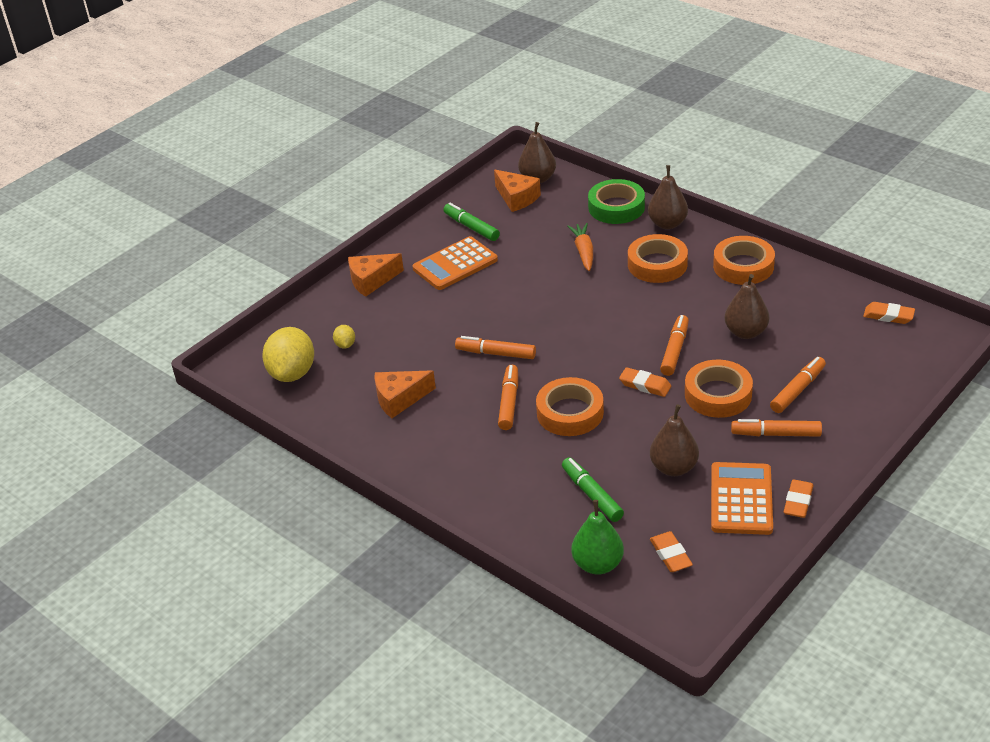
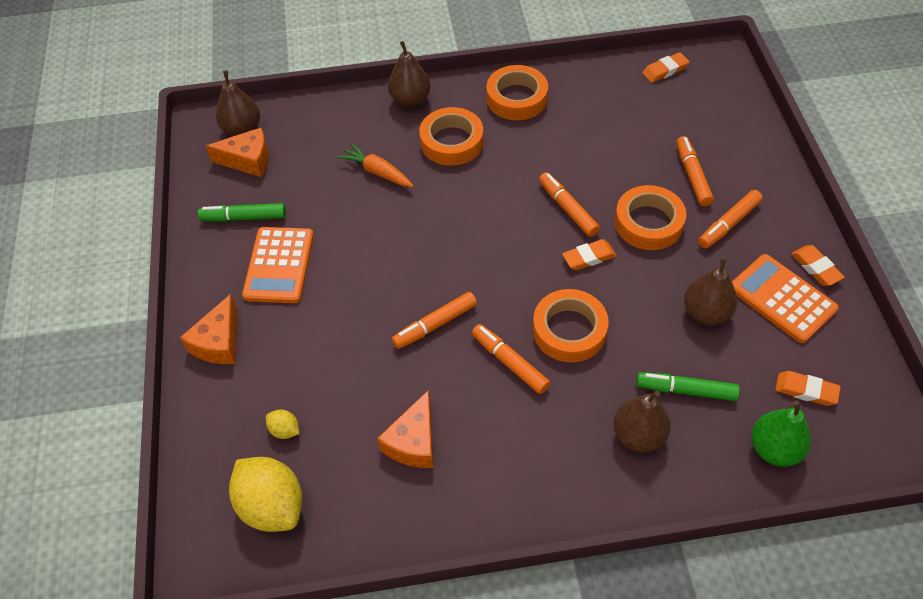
camera: 50 degrees left, 15 degrees up
green tape [588,179,645,224] -> none
brown pear [725,274,769,339] -> brown pear moved to [613,391,671,452]

